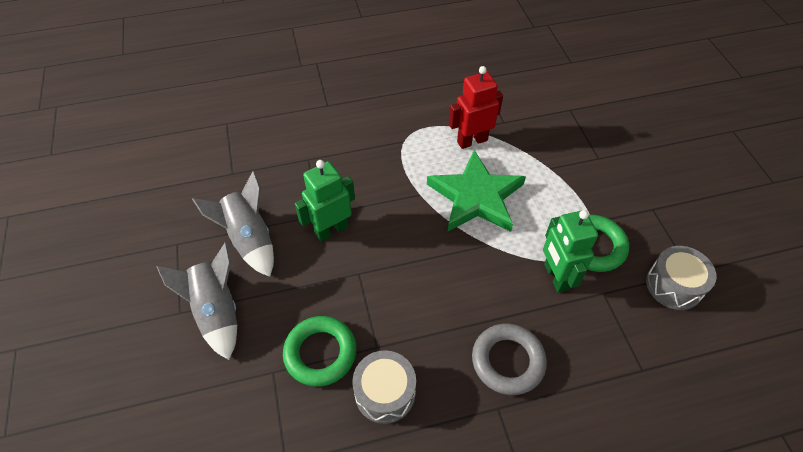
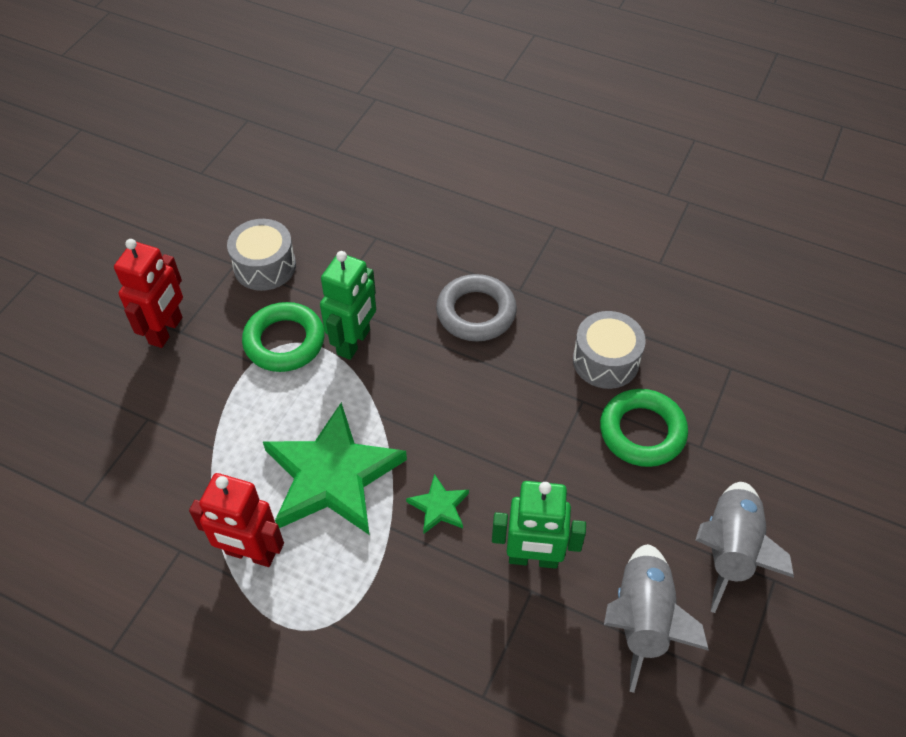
camera: 140 degrees left, 0 degrees up
none -> red robot [114,239,183,348]
none -> green star [406,474,469,534]

